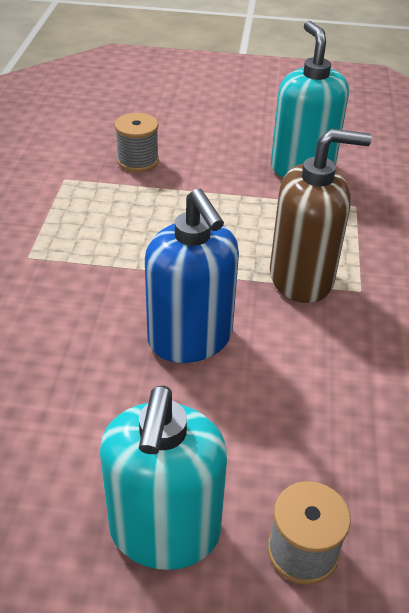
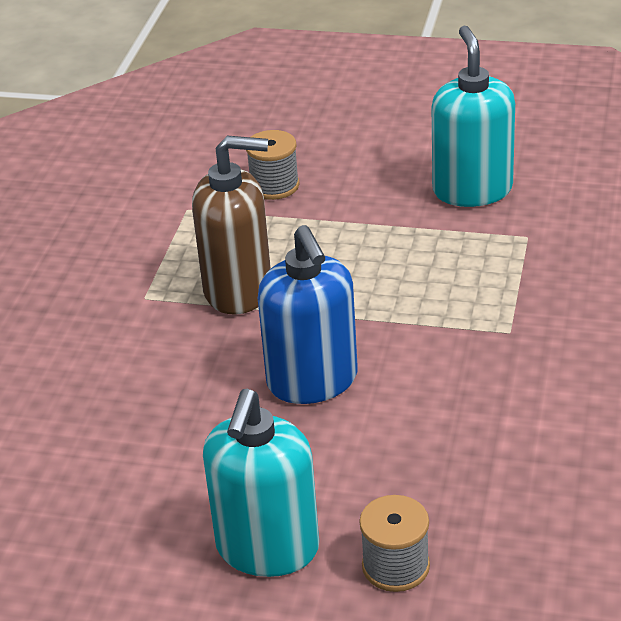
camera: 10 degrees right, 5 degrees down
brown soap dispenser [270,129,372,303] -> brown soap dispenser moved to [192,136,271,315]

